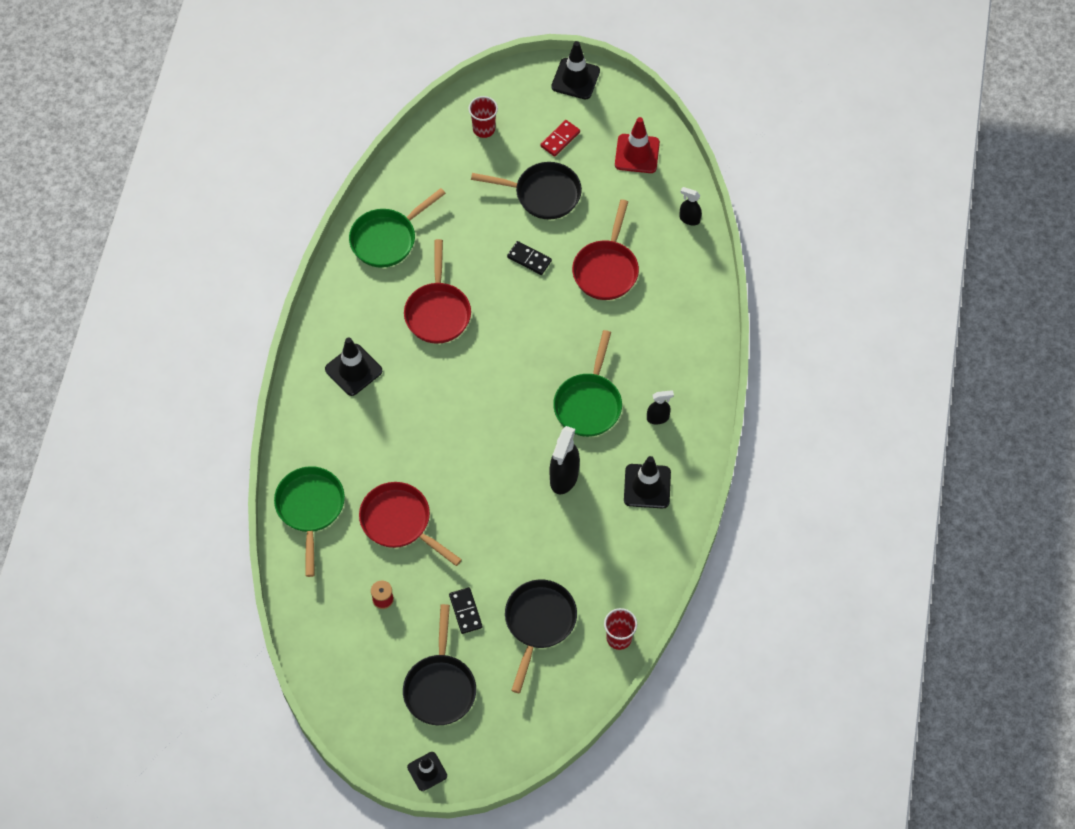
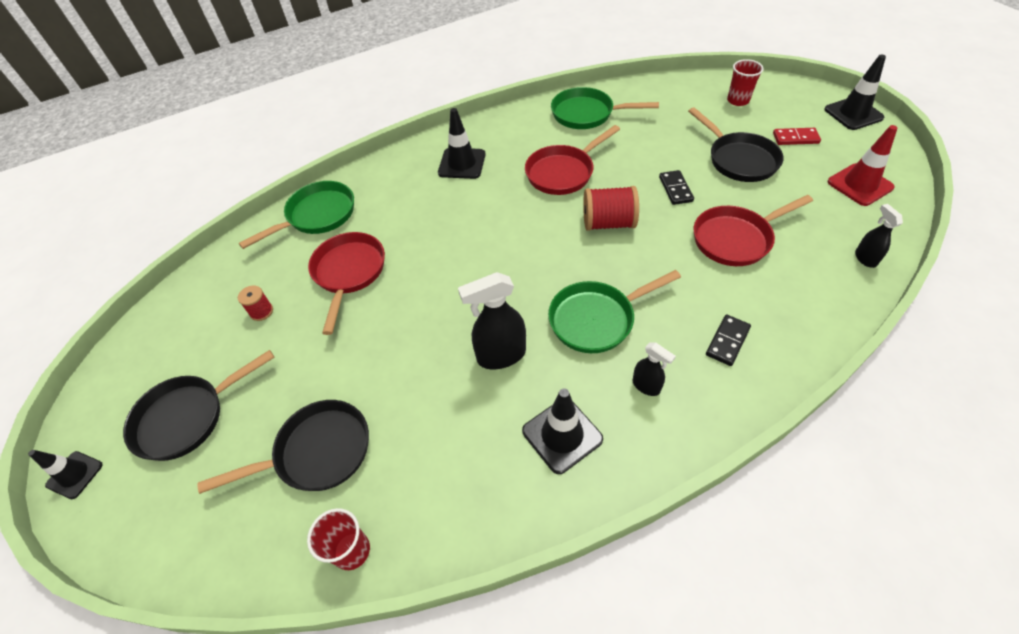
camera: 55 degrees right, 10 degrees down
black domino [449,587,483,634] -> black domino moved to [706,315,751,366]
none -> red spool [583,186,639,231]

